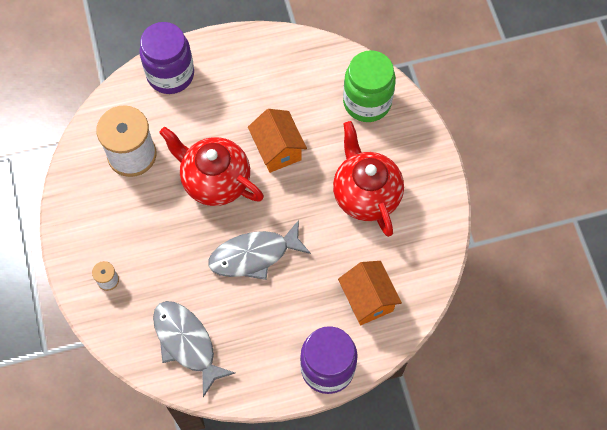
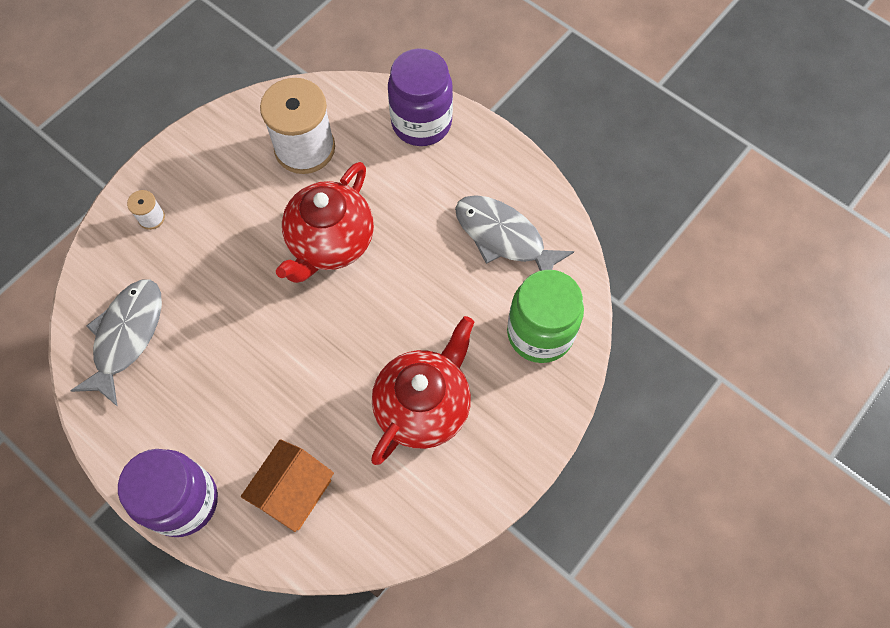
camera: 55 degrees right, 0 degrees up
red teapot [159,127,264,206] -> red teapot turned 150 degrees counterclockwise [276,162,374,283]
grey fish [208,220,311,280] -> grey fish moved to [455,195,574,271]
orange house [248,109,307,173] -> none

